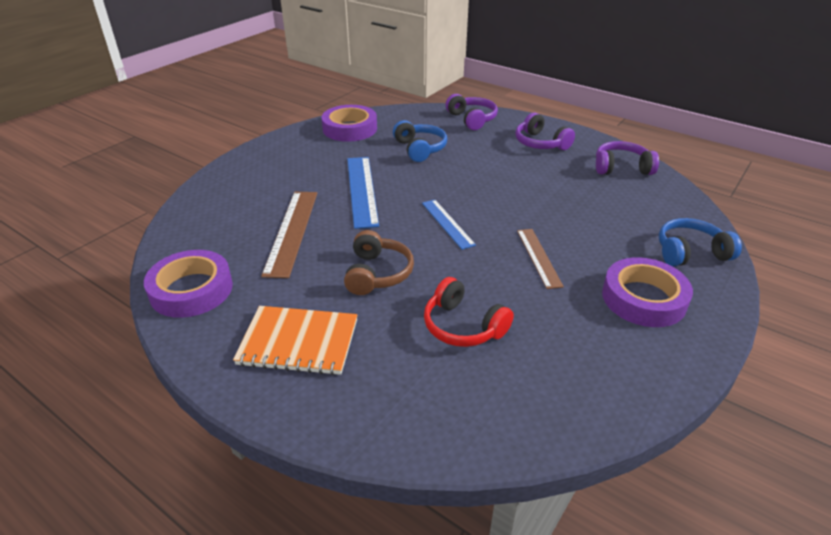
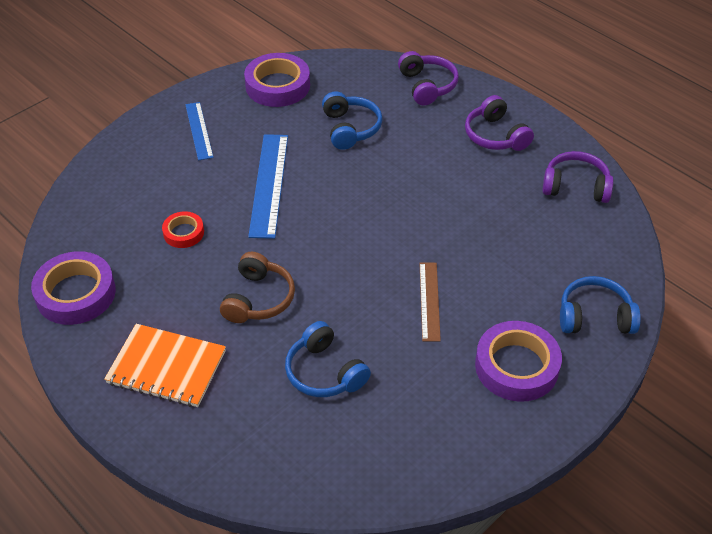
camera: 10 degrees right, 10 degrees up
brown ruler [261,192,317,278] -> red tape [162,211,204,248]
blue ruler [422,200,476,250] -> blue ruler moved to [185,102,214,160]
red headphones [424,277,514,347] -> blue headphones [285,321,371,397]

